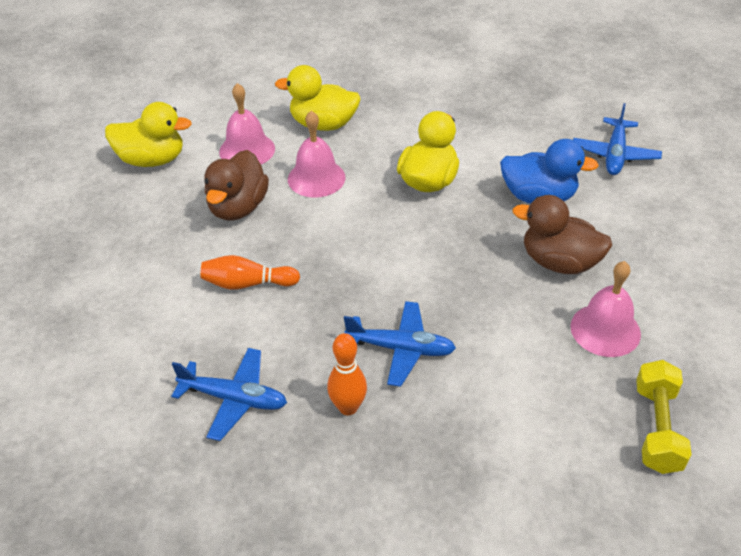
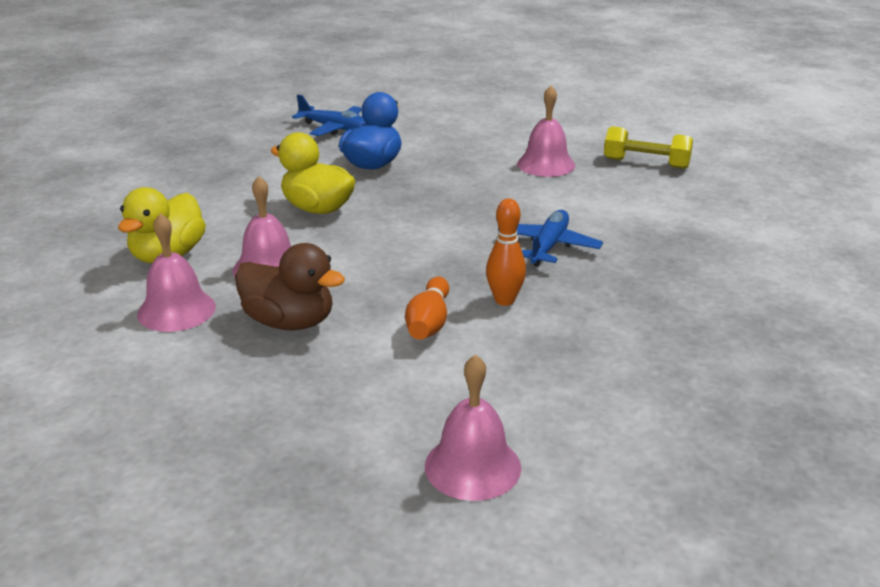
camera: 80 degrees left, 15 degrees down
yellow duck [105,102,192,167] -> none
blue plane [171,348,287,441] -> none
orange bowling pin [327,333,367,415] -> orange bowling pin moved to [486,199,526,306]
brown duck [513,195,612,274] -> none
none -> pink bell [425,354,521,501]

